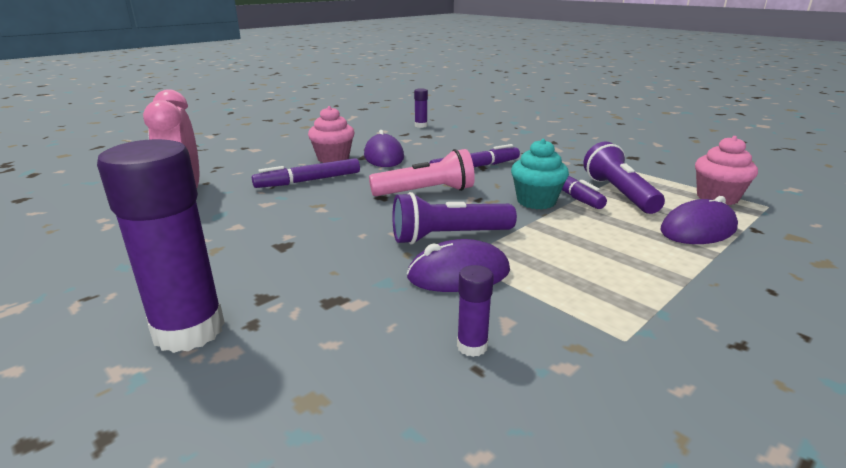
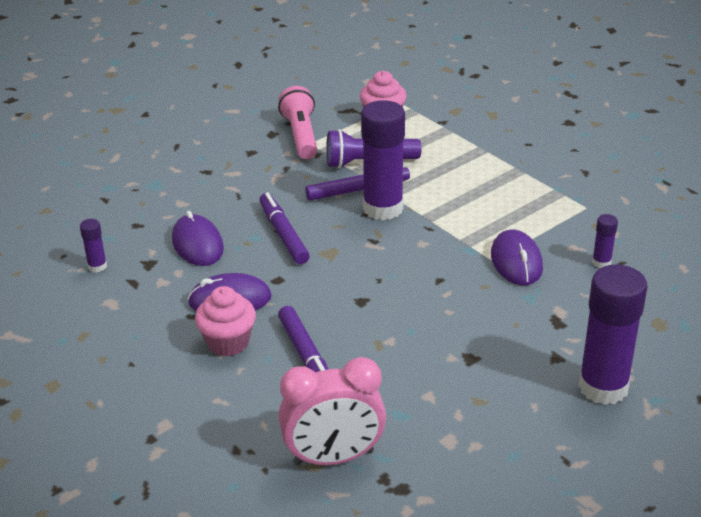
camera: 85 degrees left, 10 degrees up
pink flashlight [369,149,475,196] -> pink flashlight moved to [278,86,317,159]
purple flashlight [392,192,517,245] -> none
turquoise cupcake [511,139,569,209] -> purple glue stick [361,100,405,220]
purple mouse [661,196,738,244] -> purple mouse moved to [172,211,224,266]

